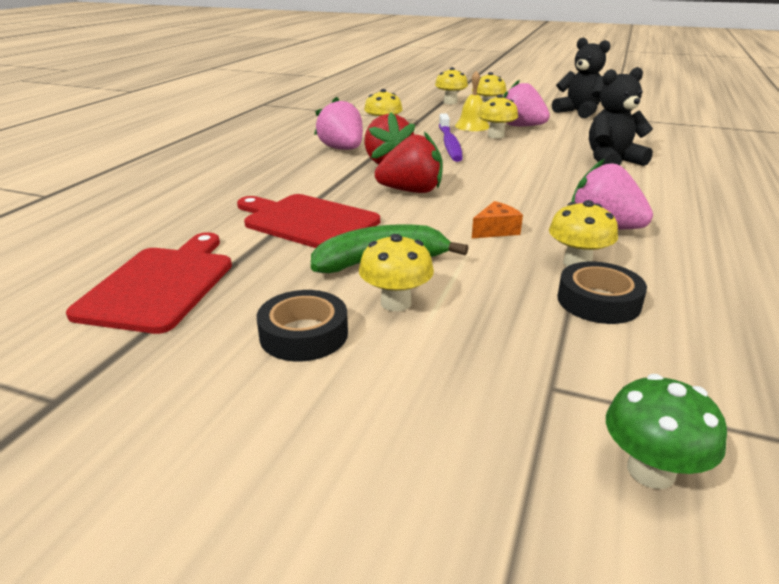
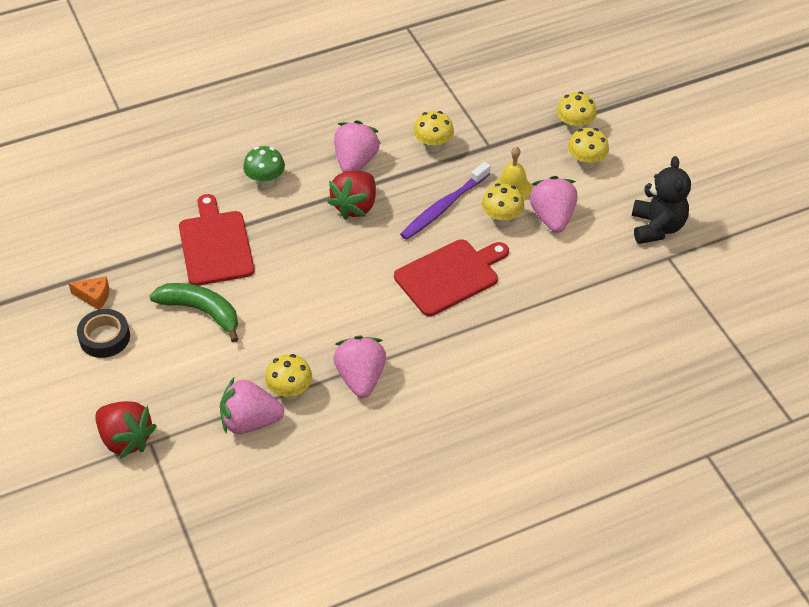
camera: 45 degrees right, 20 degrees up
red cutting board [66,232,232,334] -> red cutting board moved to [394,239,509,316]
yellow mushroom [359,234,434,311] -> none
red strawberry [375,132,443,193] -> red strawberry moved to [95,401,157,458]
orange cheese [472,201,523,238] -> orange cheese moved to [68,276,109,310]
black tape [558,262,647,324] -> pink strawberry [220,378,284,434]
black teddy bear [589,67,653,166] -> none
green mushroom [606,374,727,489] -> green mushroom moved to [243,146,285,188]

